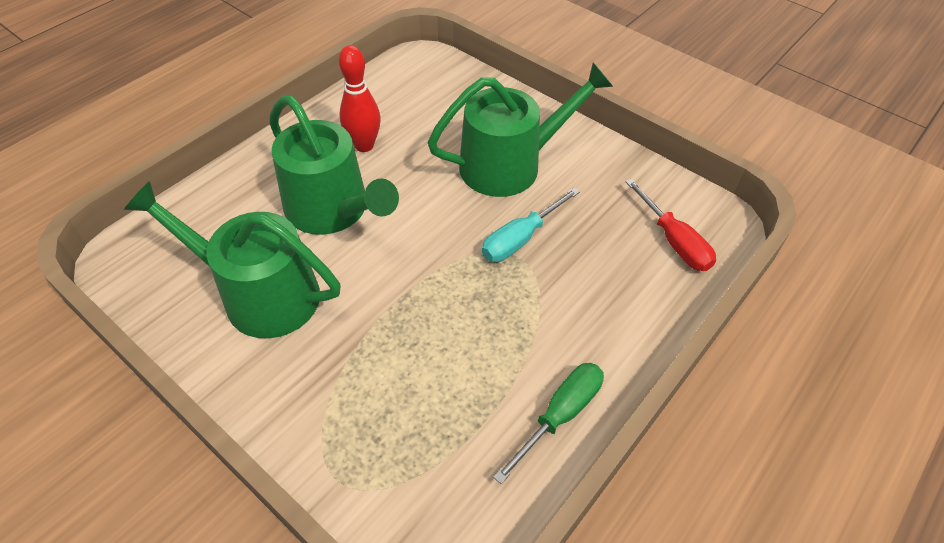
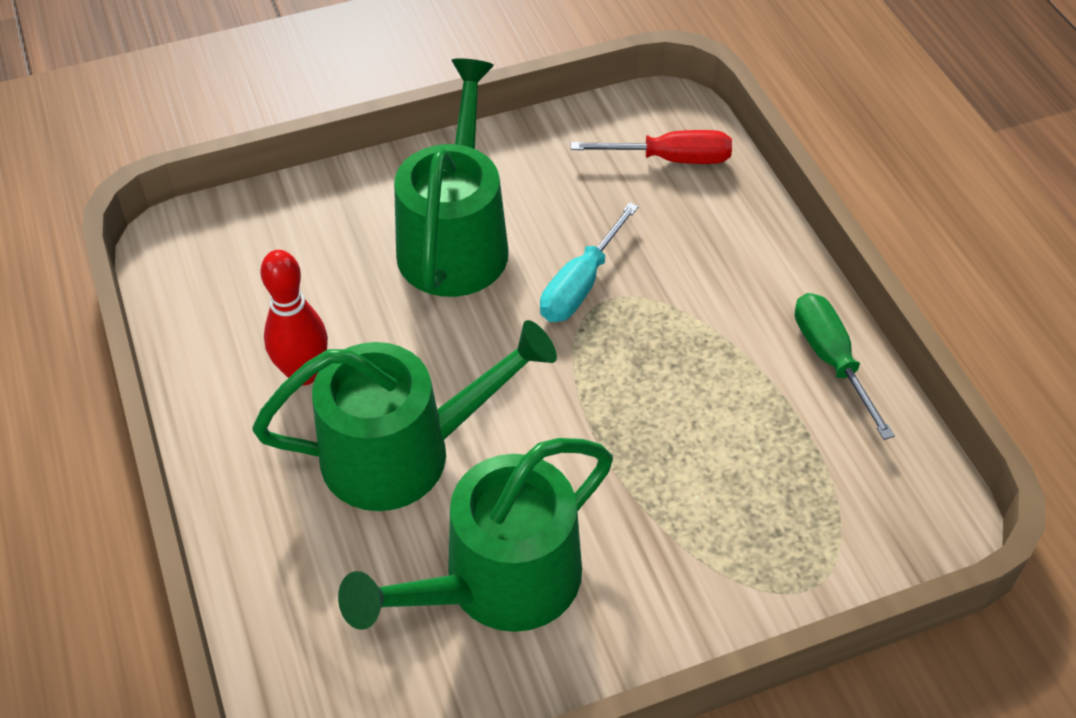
camera: 60 degrees left, 0 degrees up
turquoise screwdriver [482,188,580,262] -> turquoise screwdriver turned 45 degrees clockwise [540,202,639,322]

